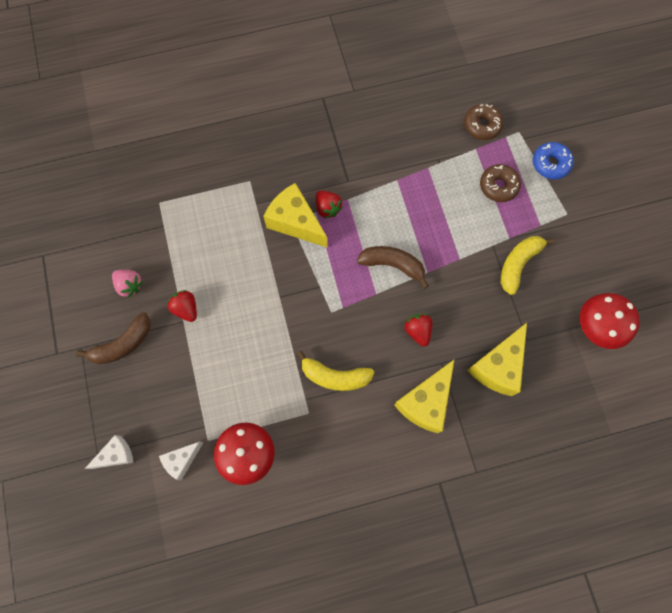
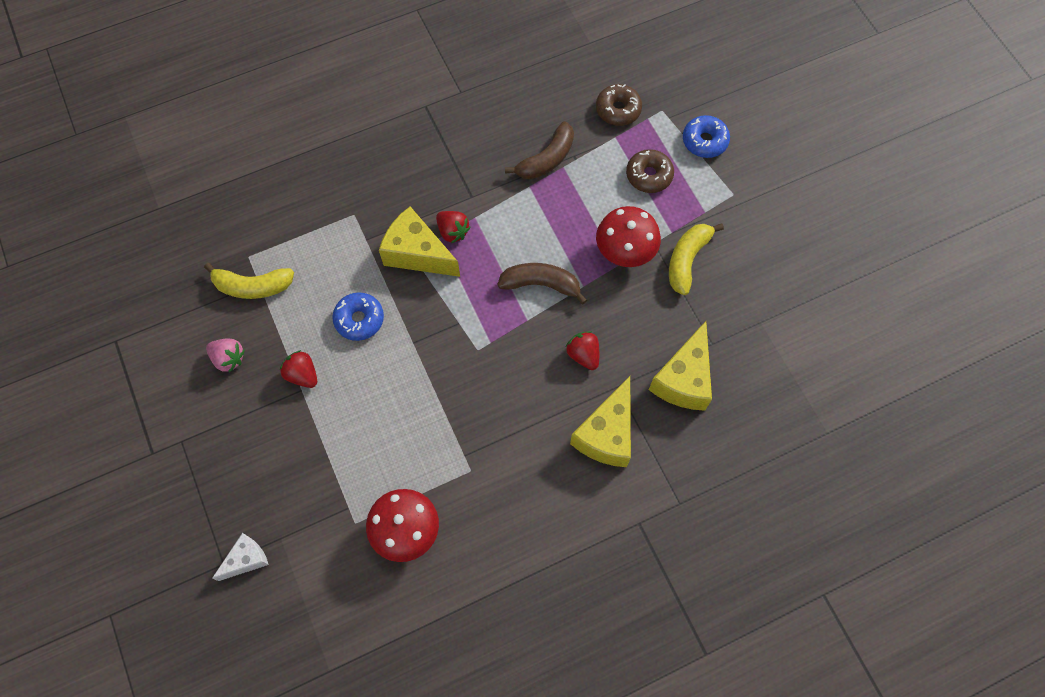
camera: 10 degrees left, 5 degrees down
brown banana [76,312,151,365] -> brown banana moved to [505,121,574,179]
white cheese [159,441,203,480] -> none
yellow banana [297,351,374,391] -> yellow banana moved to [204,263,294,299]
red mushroom [580,293,640,349] -> red mushroom moved to [596,206,661,267]
none -> blue donut [332,292,384,341]

